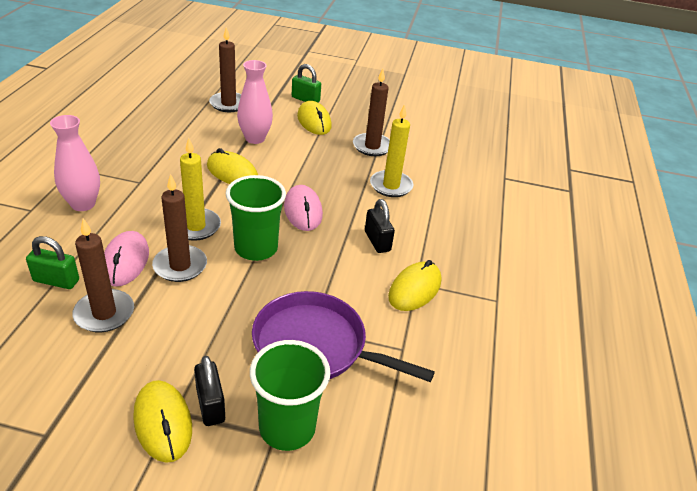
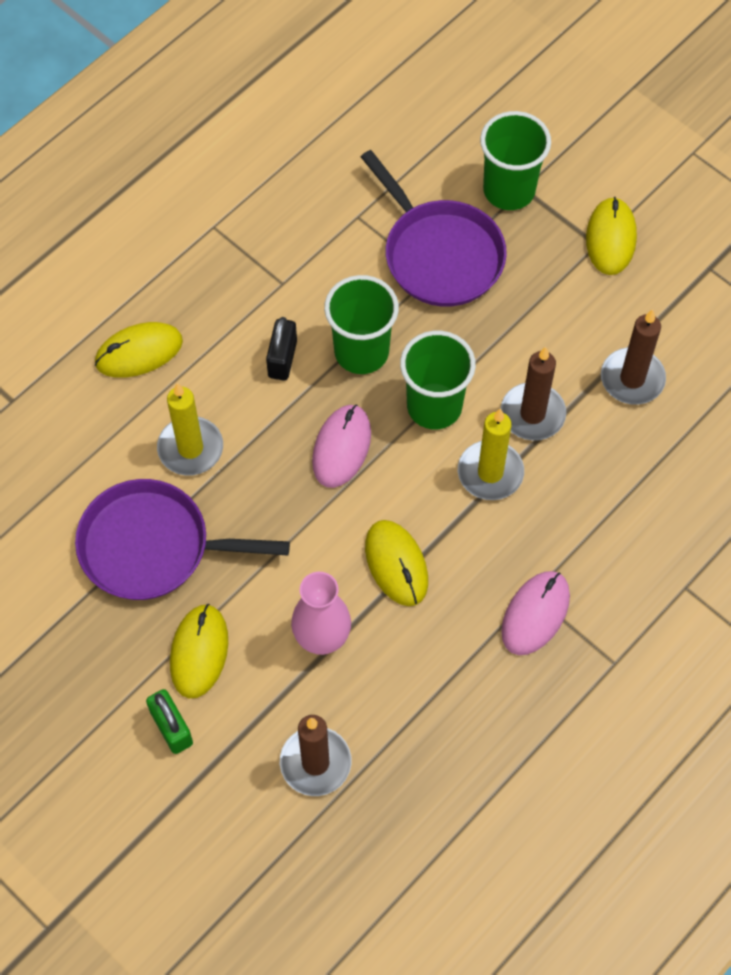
camera: 145 degrees left, 25 degrees up
green padlock [26,236,79,289] -> none
pink vase [50,115,100,211] -> none
pink mouse [104,231,149,287] -> pink mouse moved to [501,571,570,655]
black padlock [194,356,225,426] -> none
brown candle [353,69,390,156] -> purple pan [75,479,290,600]
yellow mouse [388,260,441,311] -> yellow mouse moved to [95,322,183,378]
none -> green cup [324,275,399,374]

